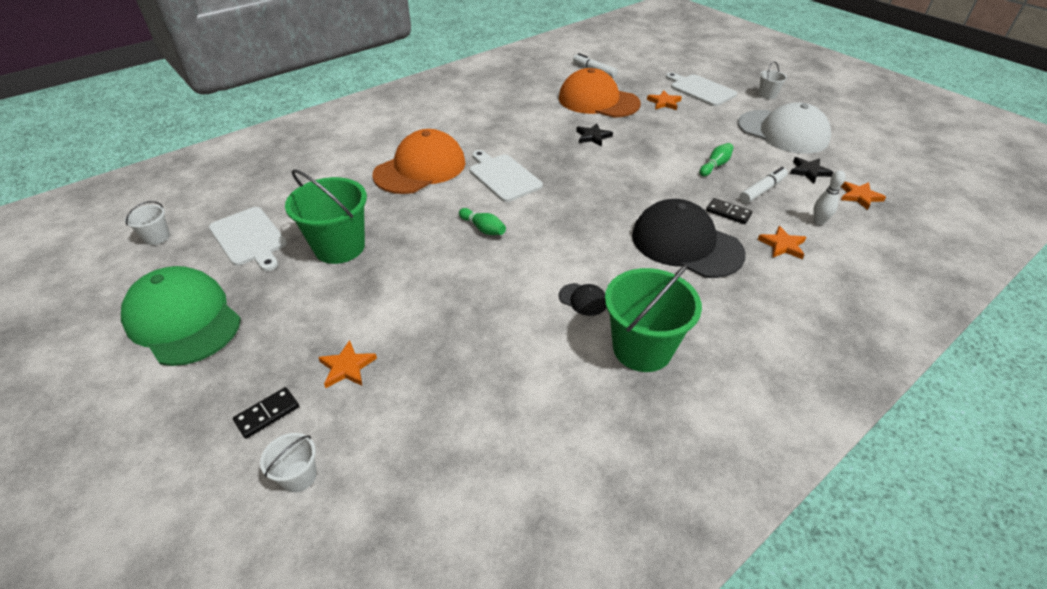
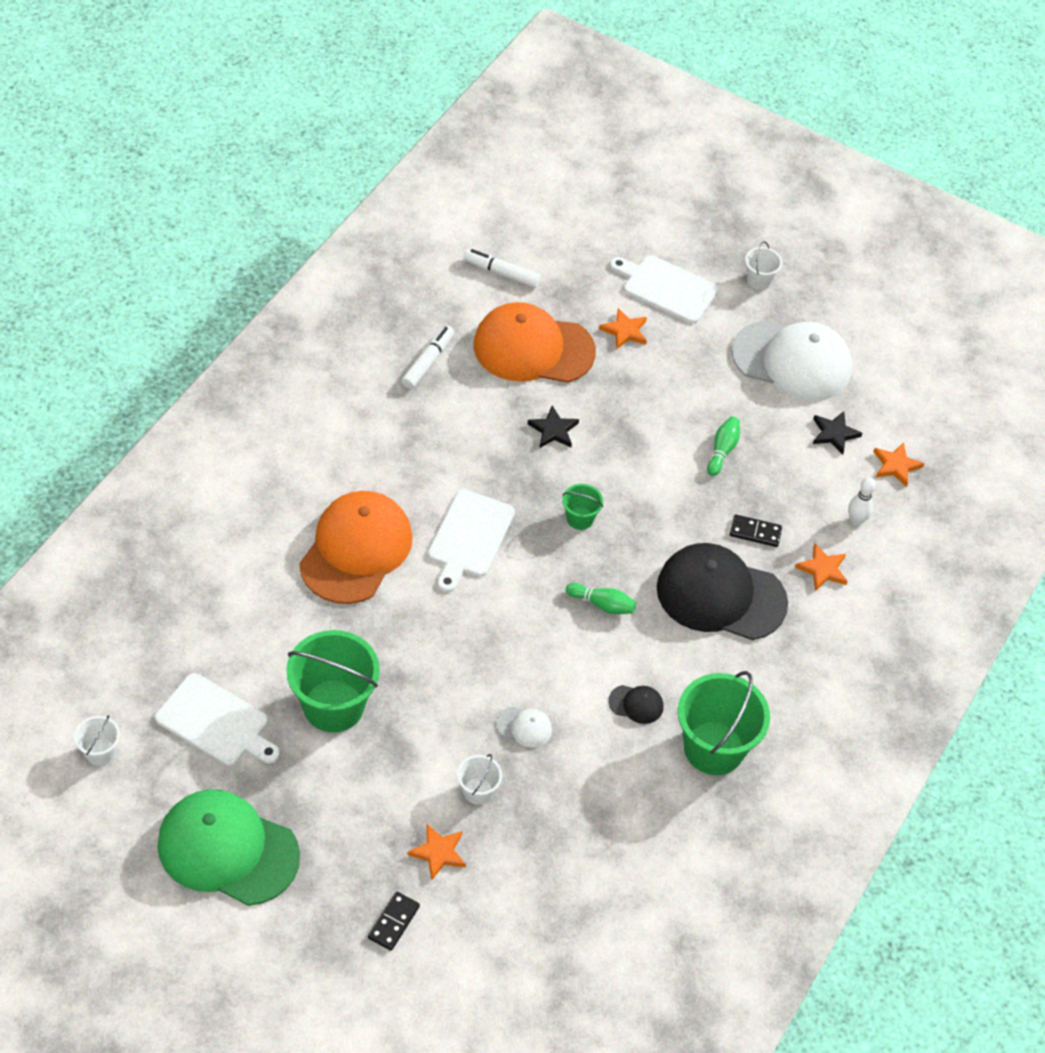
camera: 25 degrees left, 10 degrees up
white bucket [260,433,317,493] -> white bucket moved to [457,754,502,805]
green bowling pin [459,208,506,235] -> green bowling pin moved to [566,583,636,614]
white cutting board [469,150,543,202] -> white cutting board turned 105 degrees counterclockwise [428,489,515,592]
white marker [740,167,788,203] -> white marker moved to [402,326,454,389]
none -> white cap [496,707,552,748]
none -> green bucket [562,484,603,530]

